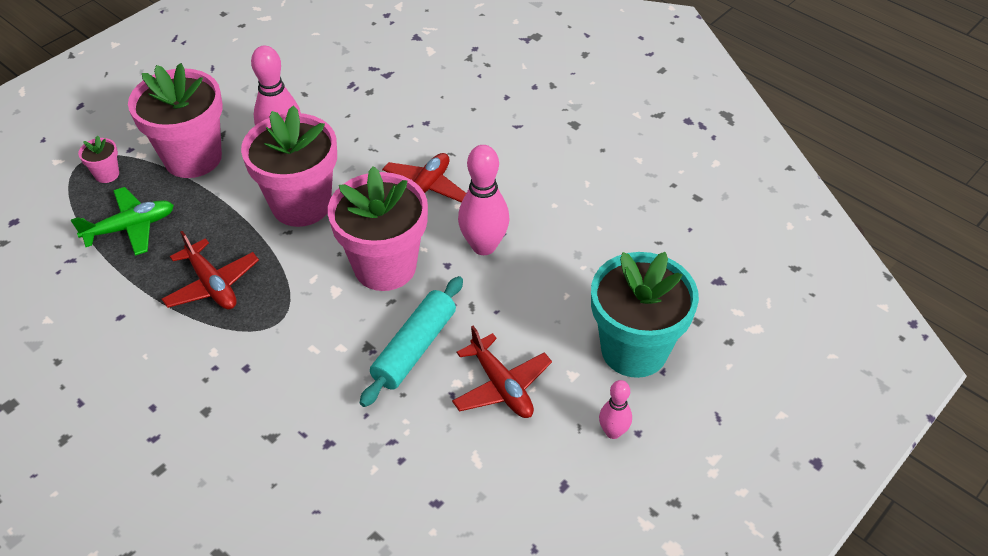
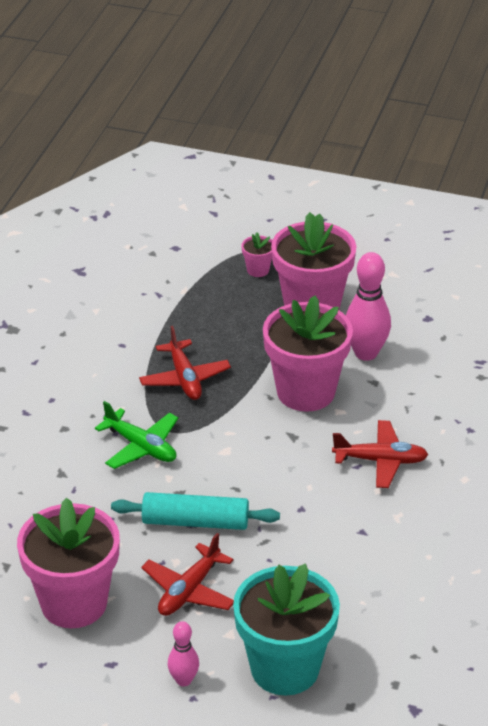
camera: 65 degrees right, 10 degrees down
green plane [71,187,174,256] -> green plane moved to [95,401,178,469]
red plane [162,231,259,309] -> red plane turned 45 degrees counterclockwise [139,326,231,400]
pink flower pot [328,166,428,291] -> pink flower pot moved to [17,498,120,628]
pink bowling pin [458,145,509,255] -> none

